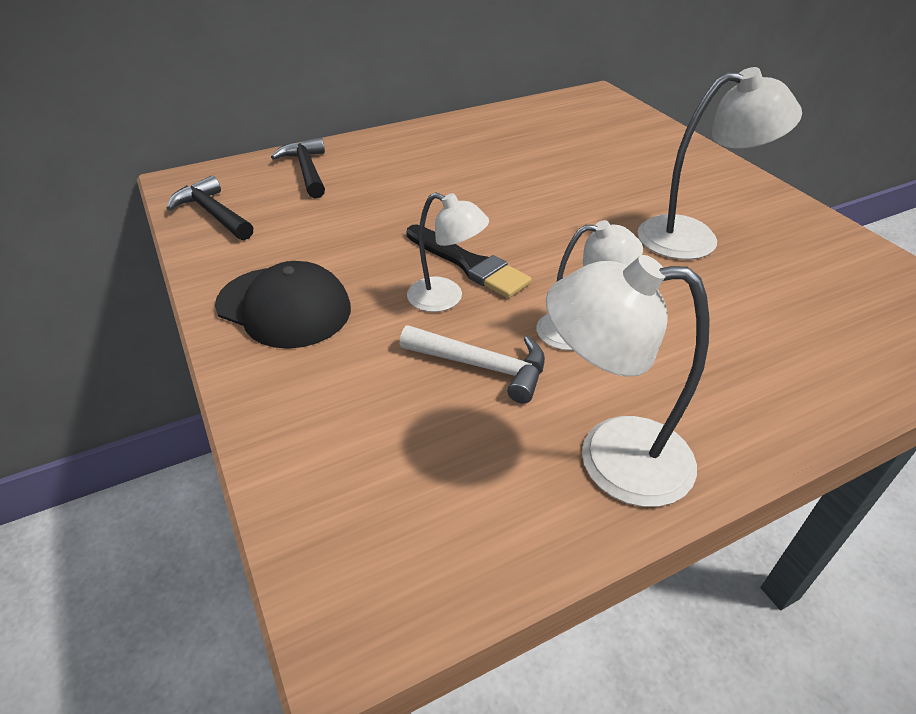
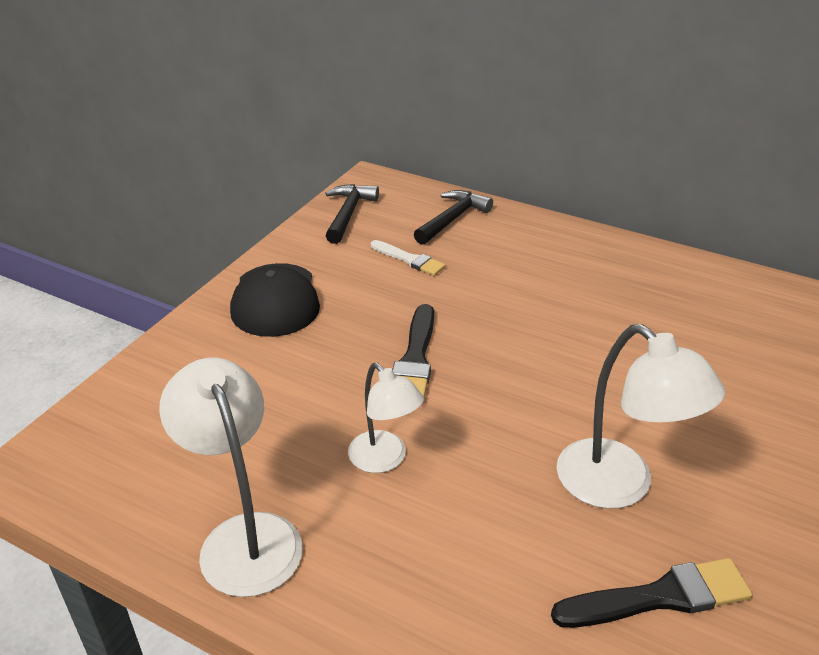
camera: 55 degrees right, 5 degrees down
white hammer [400,325,545,404] -> none
white lamp [407,192,489,312] -> none
none -> white brush [371,240,445,276]
none -> black brush [551,558,752,628]

